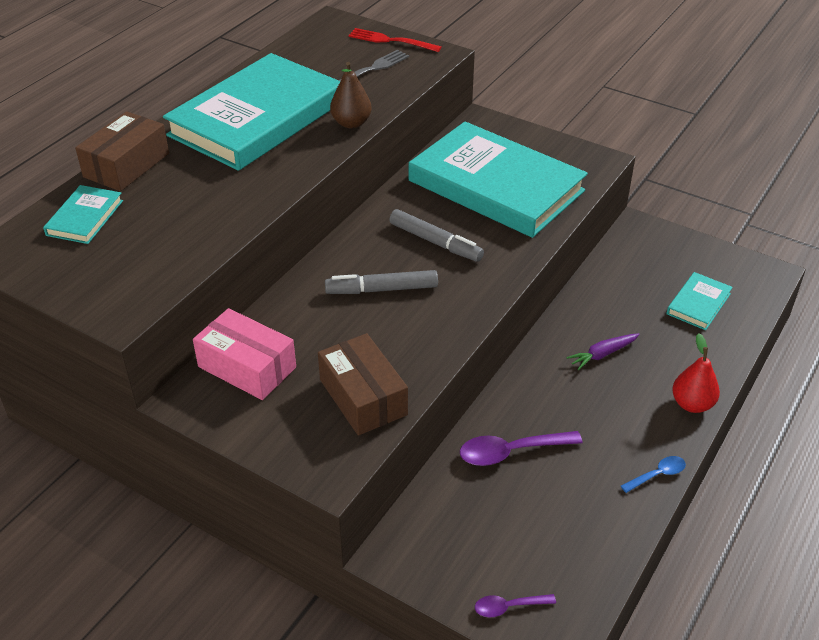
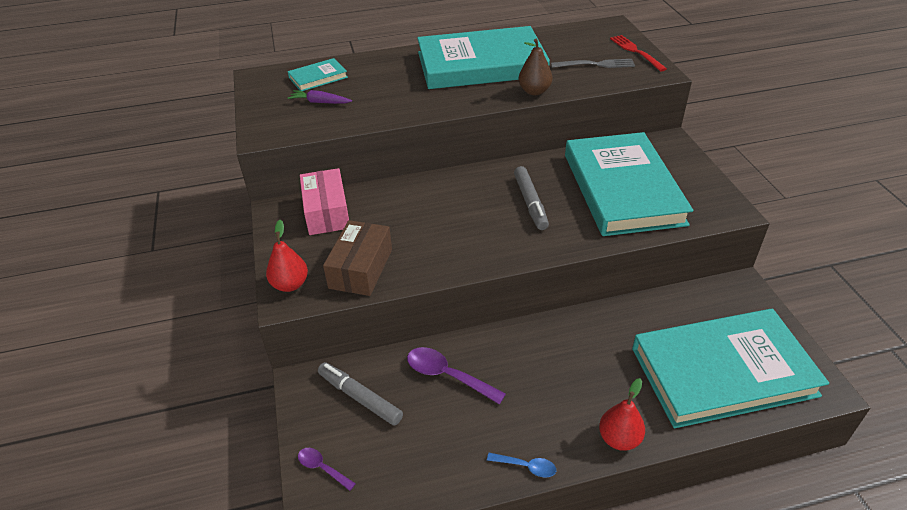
camera: 45 degrees right, 0 degrees up
brown box [75,111,169,191] -> none
grey marker [325,270,438,294] -> grey marker moved to [318,362,403,426]
purple carrot [566,333,640,370] -> purple carrot moved to [288,90,352,104]
turquoise book [667,272,733,330] -> turquoise book [632,309,829,428], size x2.38
none -> red pear [266,220,308,292]

